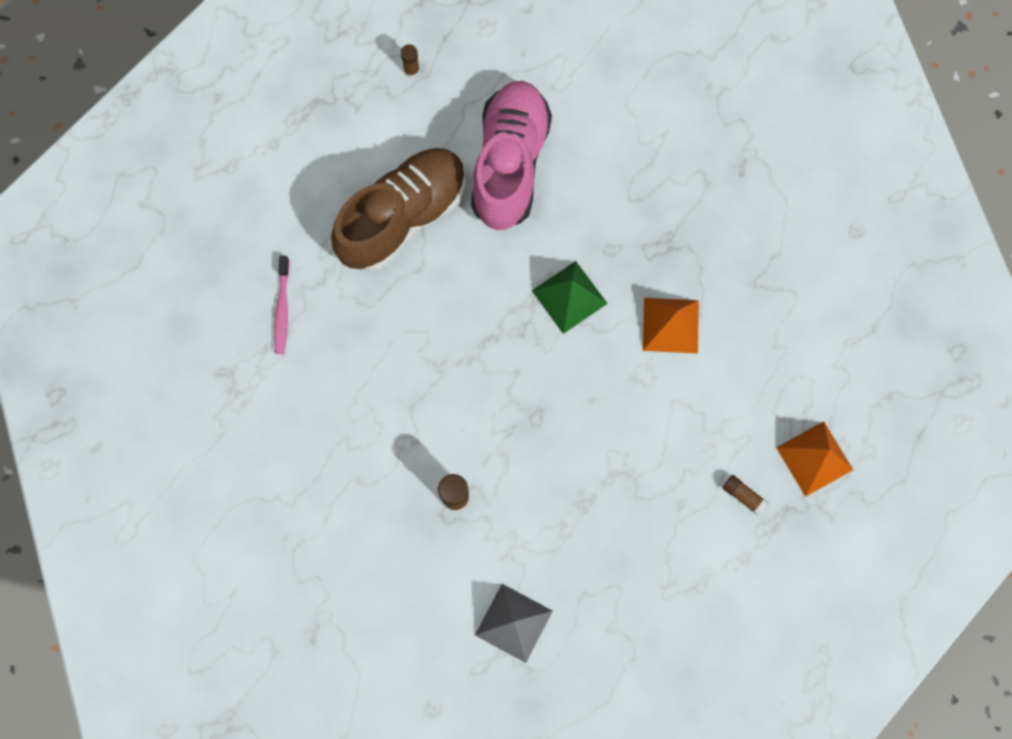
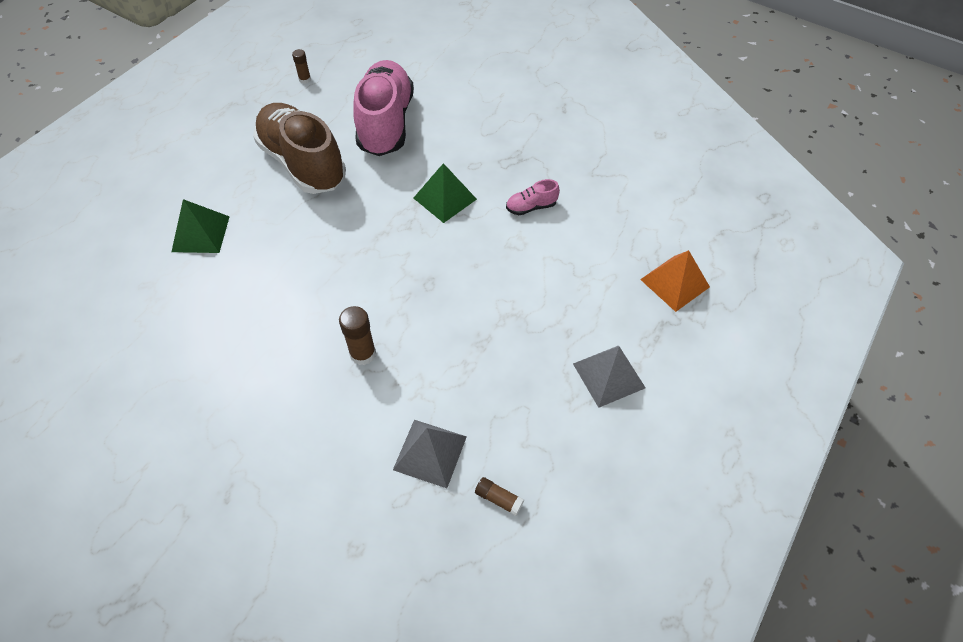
camera: 10 degrees left, 20 degrees down
pink toothbrush [274,256,290,354] -> green pyramid [171,199,230,253]
brown shoe [331,148,466,272] -> brown shoe turned 75 degrees counterclockwise [253,103,346,194]
orange pyramid [643,298,699,353] -> pink shoe [506,179,560,215]
brown glue stick [723,475,769,516] -> brown glue stick moved to [475,477,524,516]
none -> grey pyramid [573,346,646,408]

